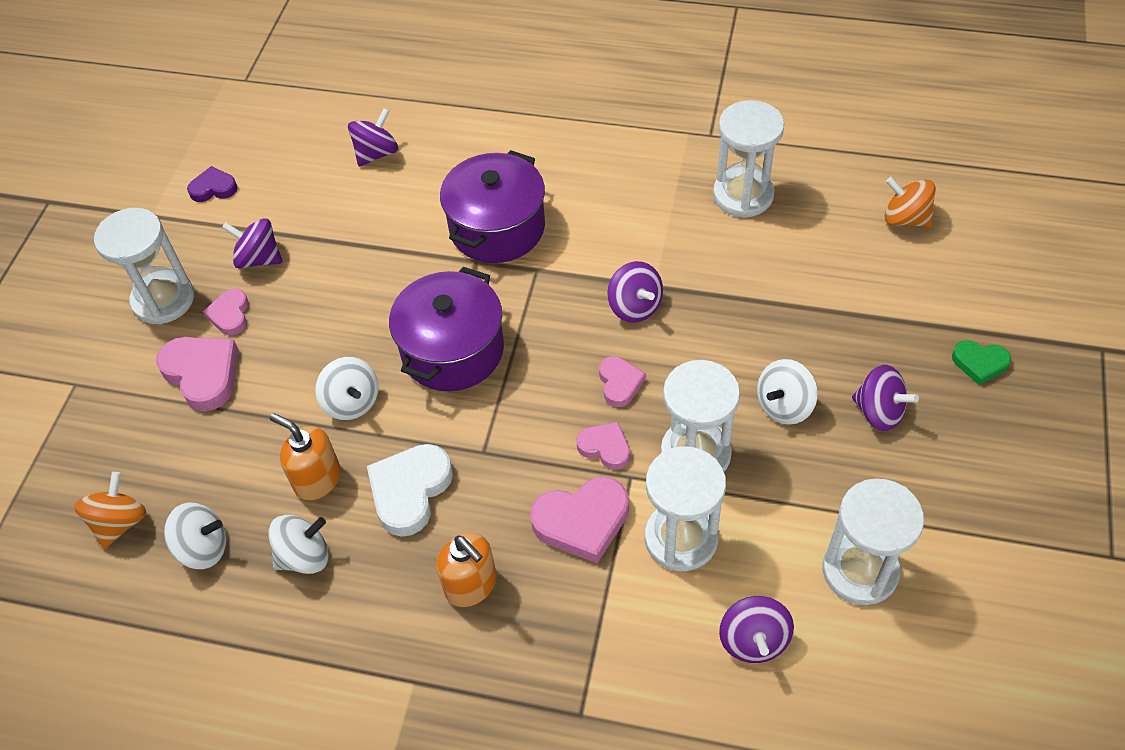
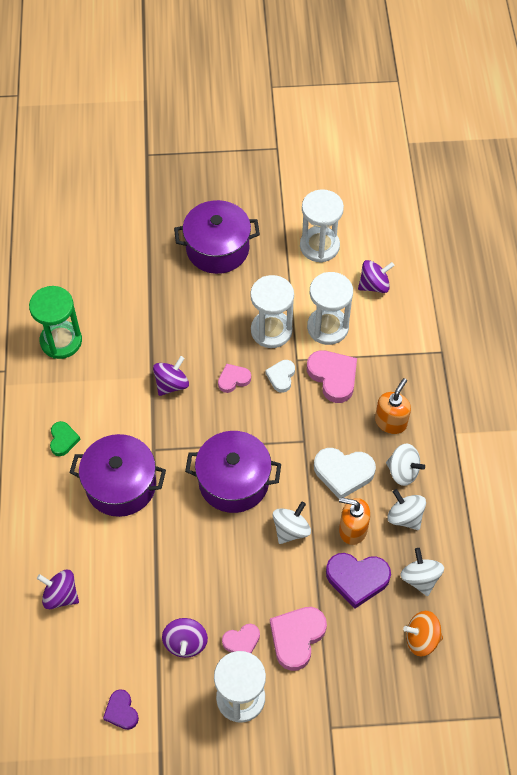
camera: 110 degrees left, 5 degrees up
orange soap dispenser [270,413,341,501] -> orange soap dispenser turned 90 degrees clockwise [339,497,371,545]
pink heart [576,422,630,470] -> white heart [265,360,295,393]
white hourglass [713,100,784,218] -> green hourglass [29,286,82,359]
white spinning top [757,359,818,425] -> white spinning top moved to [386,444,425,486]
purple spinning top [852,365,919,431] -> purple pot [174,200,260,274]
orange spinning top [884,177,936,227] -> none
green heart [952,340,1011,385] -> green heart moved to [50,421,81,456]
none -> purple heart [326,553,391,609]

